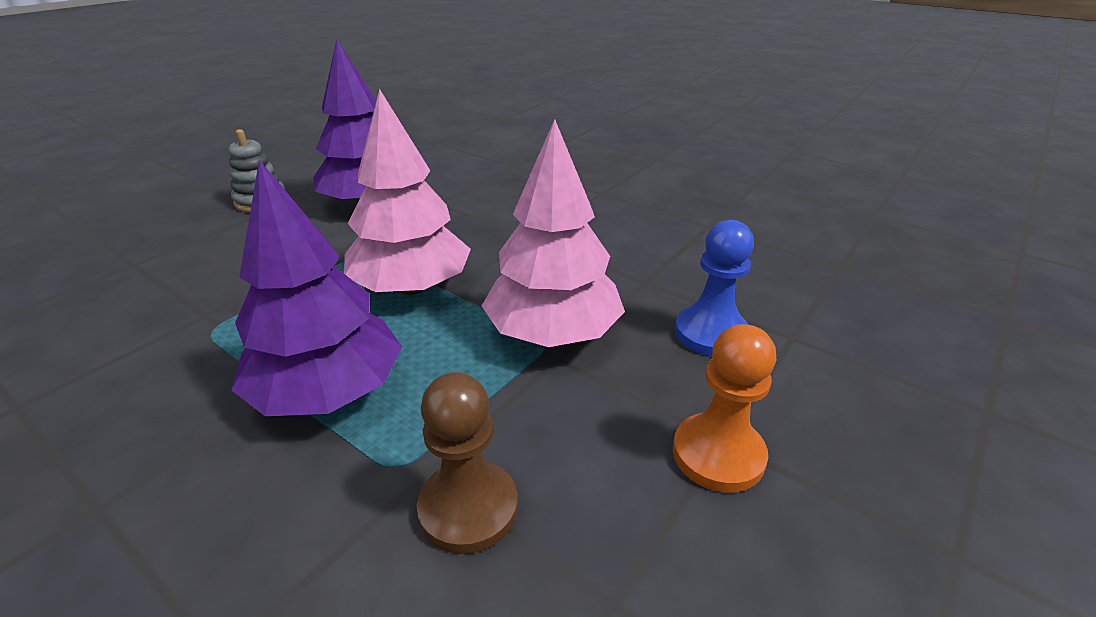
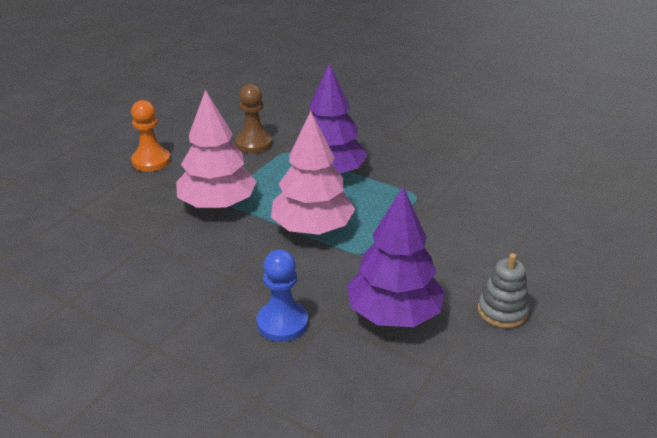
camera: 175 degrees right, 0 degrees up
blue pawn [675,220,754,356] -> blue pawn moved to [256,250,308,342]

